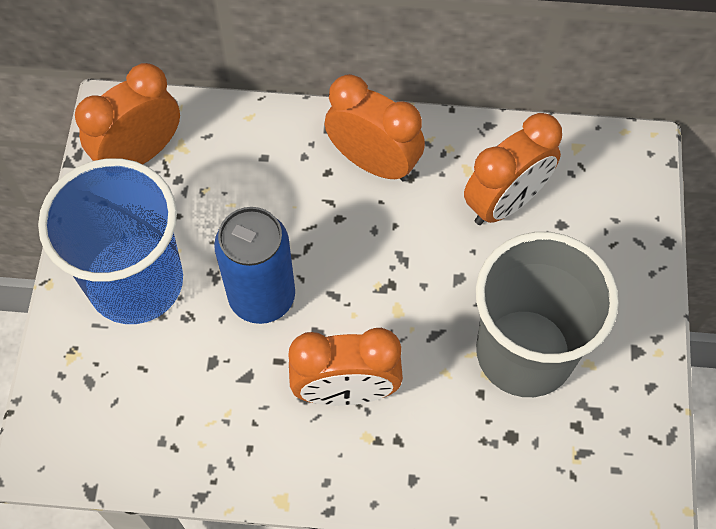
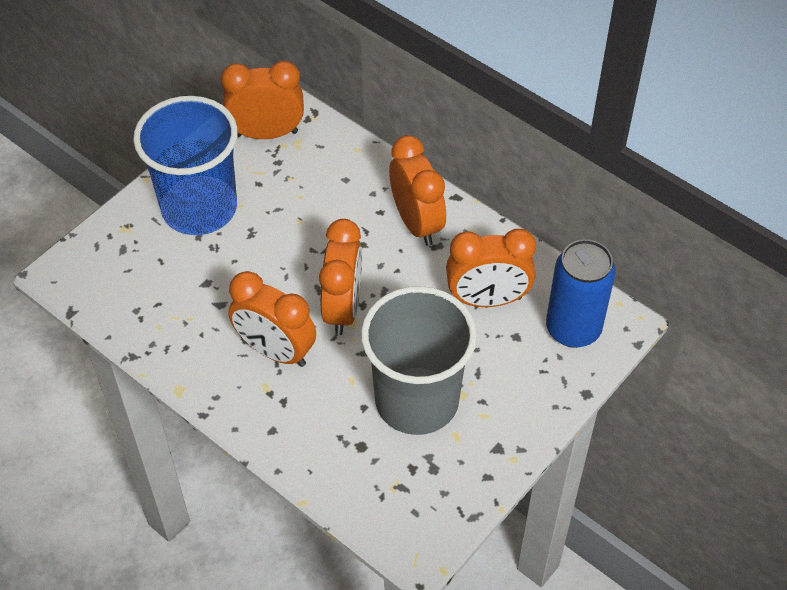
camera: 35 degrees right, 10 degrees down
blue can [214,207,295,324] -> blue can moved to [546,239,616,348]
none -> orange clock [319,219,362,335]

